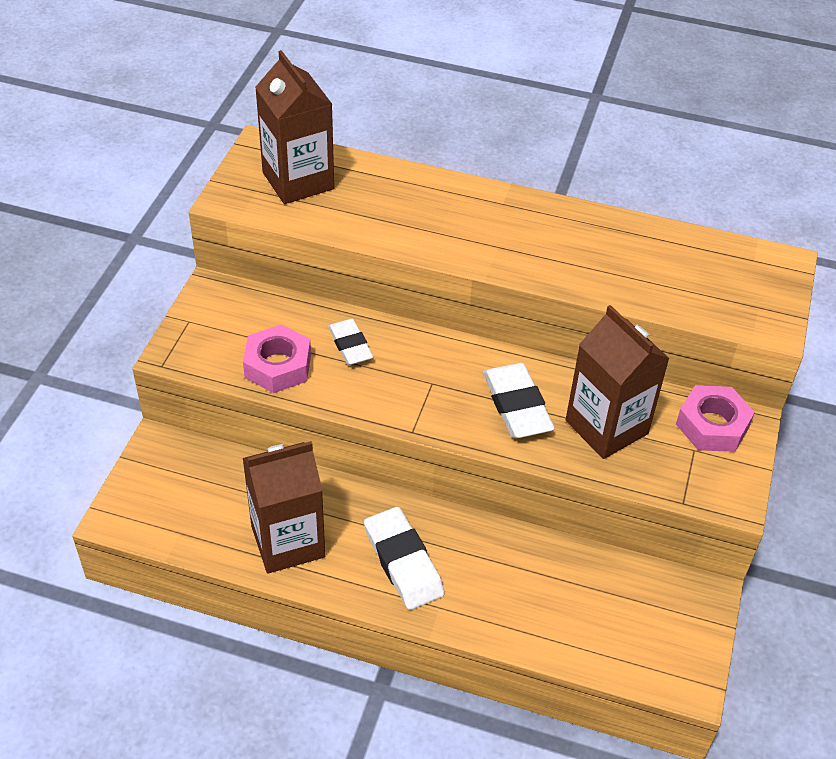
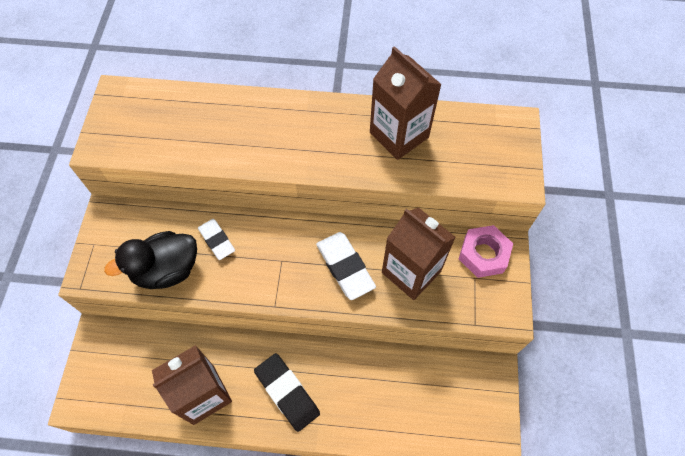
camera: 10 degrees left, 15 degrees up
pink nut [243,324,311,393] -> black duck [104,231,197,289]
brown carton [255,50,334,204] -> brown carton moved to [370,46,442,160]
white eraser [364,507,444,610] -> black eraser [254,353,320,432]

